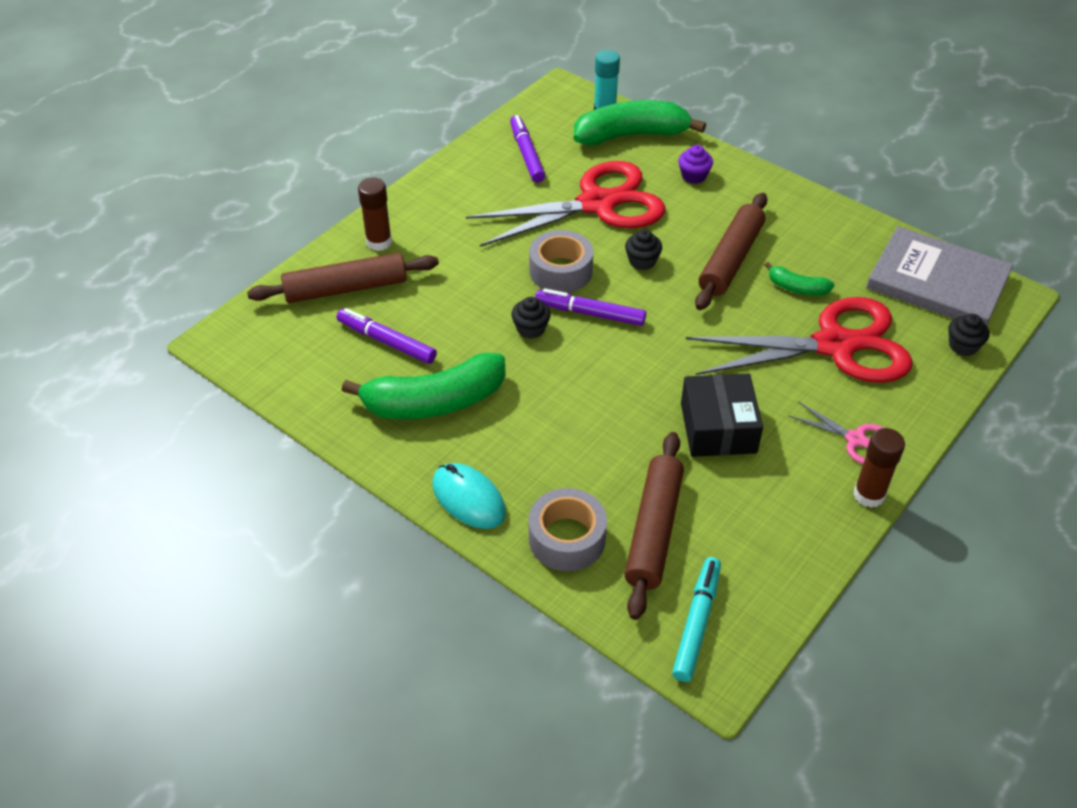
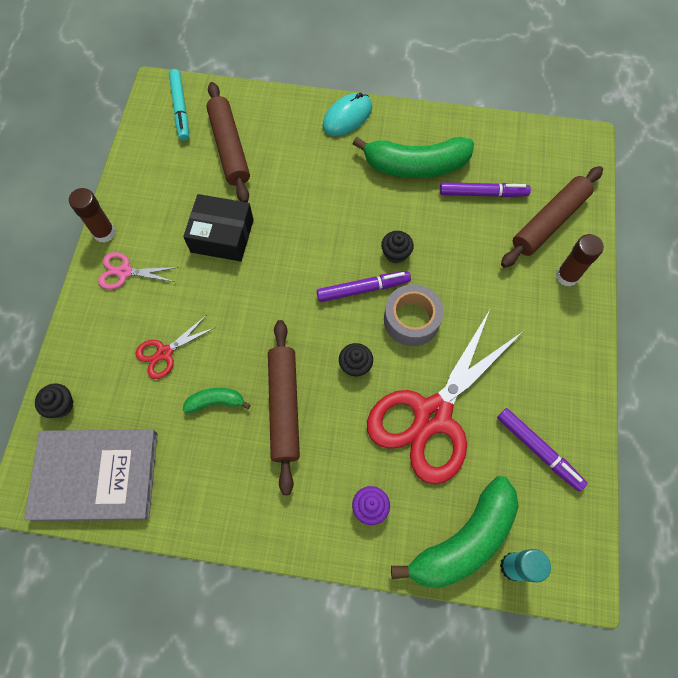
camera: 150 degrees right, 20 degrees up
green banana [342,353,506,419] -> green banana turned 135 degrees counterclockwise [353,137,474,178]
turquoise mouse [432,463,506,529] -> turquoise mouse turned 60 degrees counterclockwise [322,93,372,136]
grey tape [529,488,607,571] -> none
black box [681,373,763,457] -> black box turned 45 degrees counterclockwise [183,194,254,262]
red scissors [686,297,913,383] -> red scissors [135,315,216,379], size x0.44

